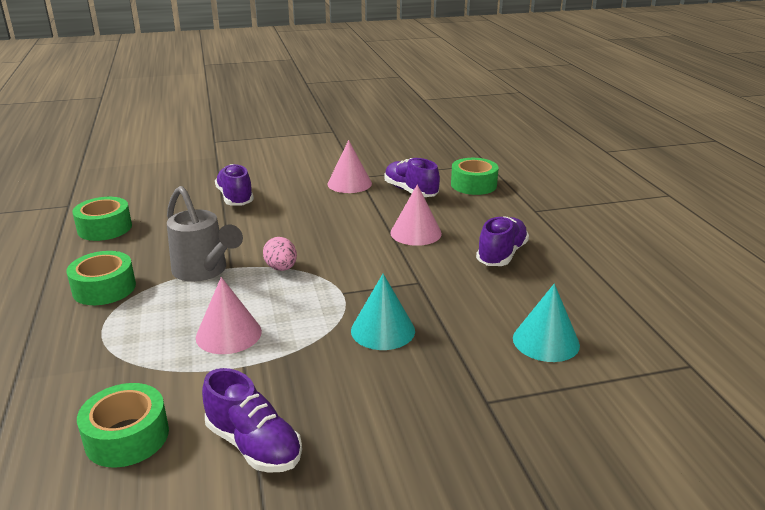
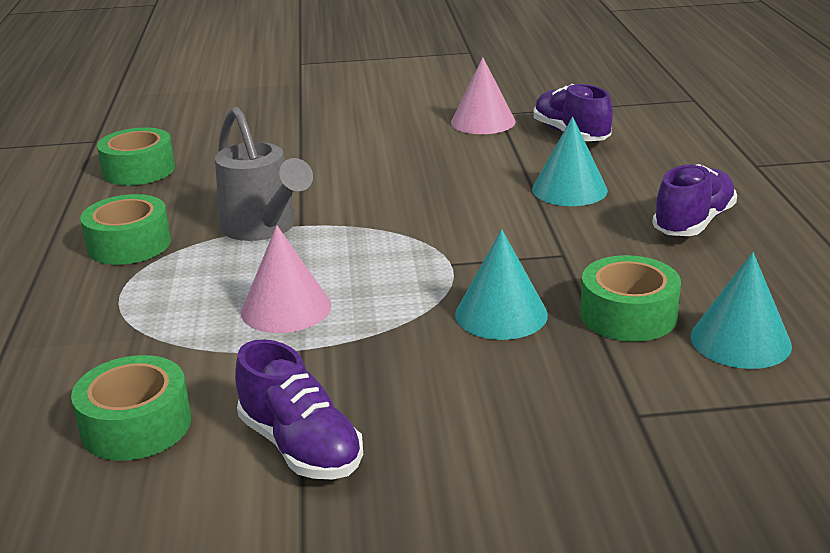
camera: 10 degrees right, 0 degrees up
purple shoe [215,164,254,206] -> none
pink egg [263,237,297,271] -> none
pink cone [390,184,442,246] -> turquoise cone [532,117,608,206]
green tape [451,158,499,195] -> green tape moved to [580,255,681,342]

